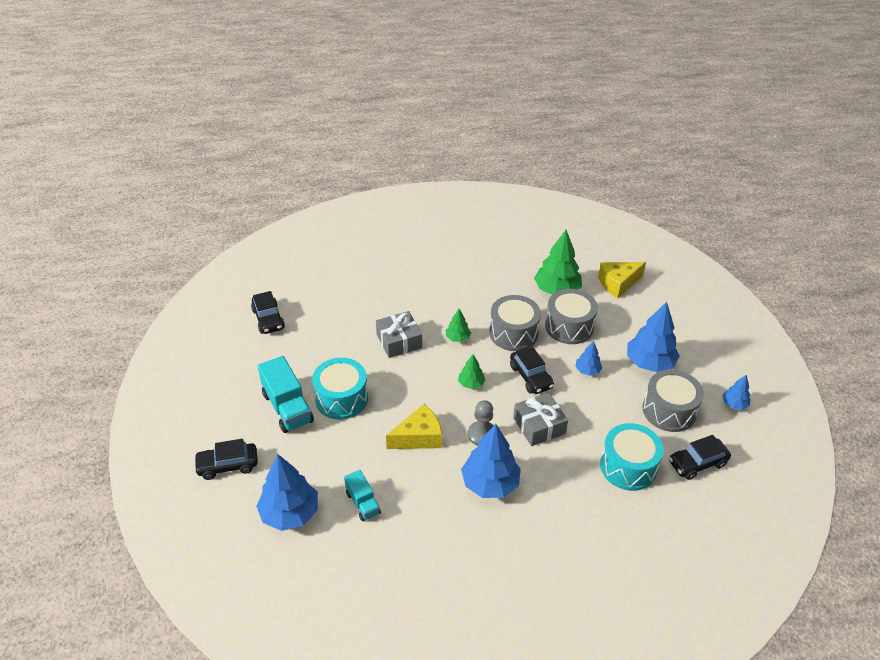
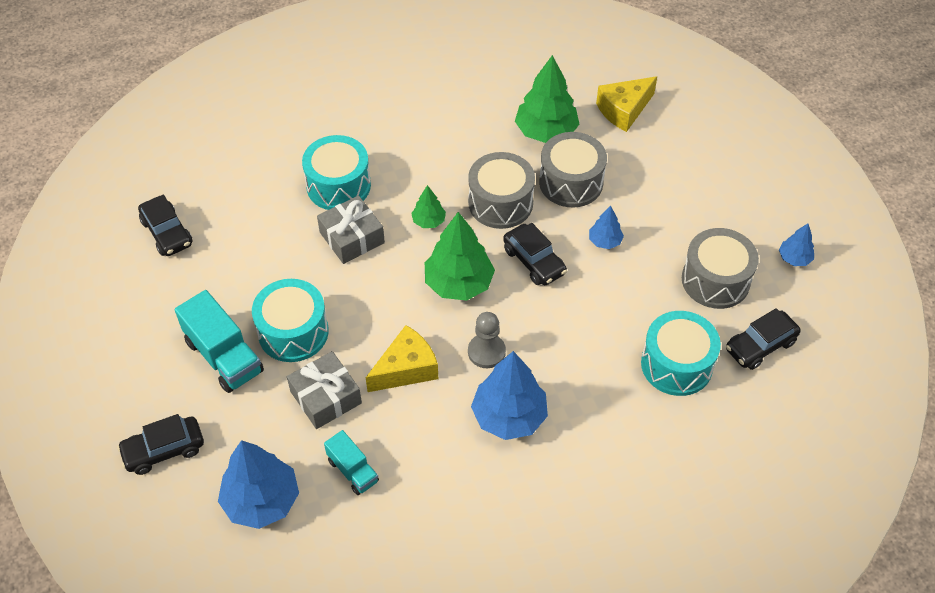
camera: 10 degrees left, 10 degrees up
green tree [458,354,485,389] -> green tree [425,212,495,301], size x1.96
grey gift [513,393,568,446] -> grey gift moved to [287,351,362,429]
blue tree [627,302,680,372] -> none
none -> turquoise drum [302,135,371,210]

